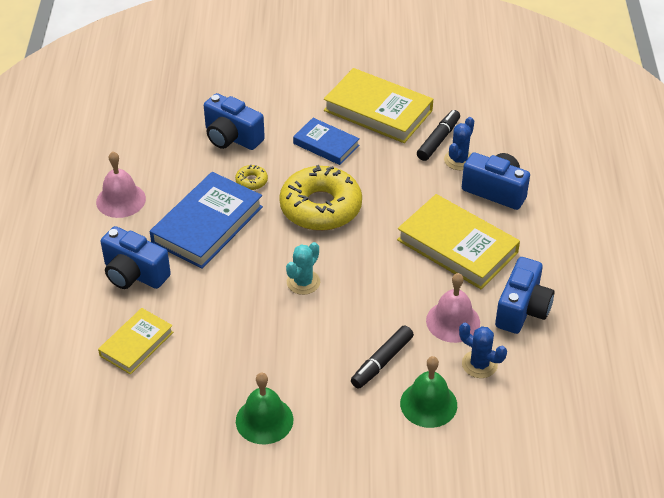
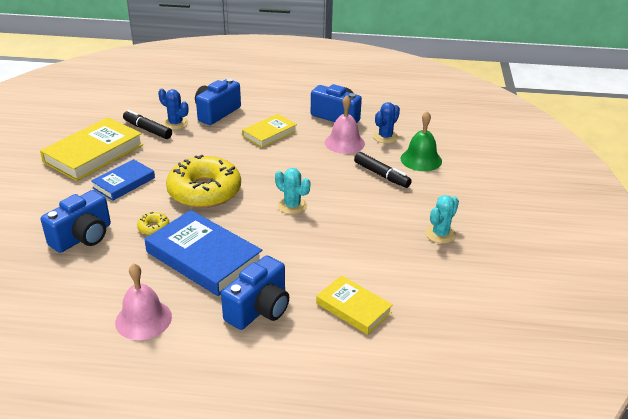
camera: 85 degrees left, 10 degrees down
green bell [236,373,293,444] -> turquoise cactus [425,195,459,244]
yellow book [397,194,520,289] -> yellow book [242,114,297,148], size x0.59

